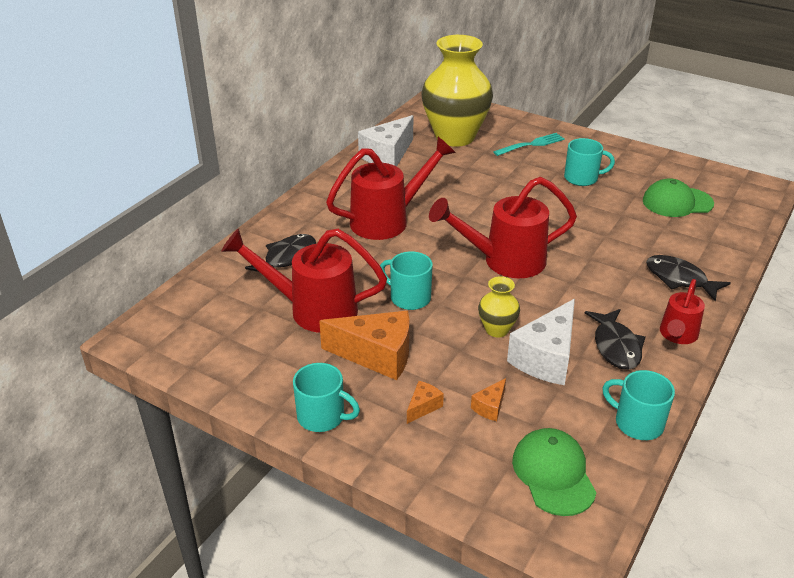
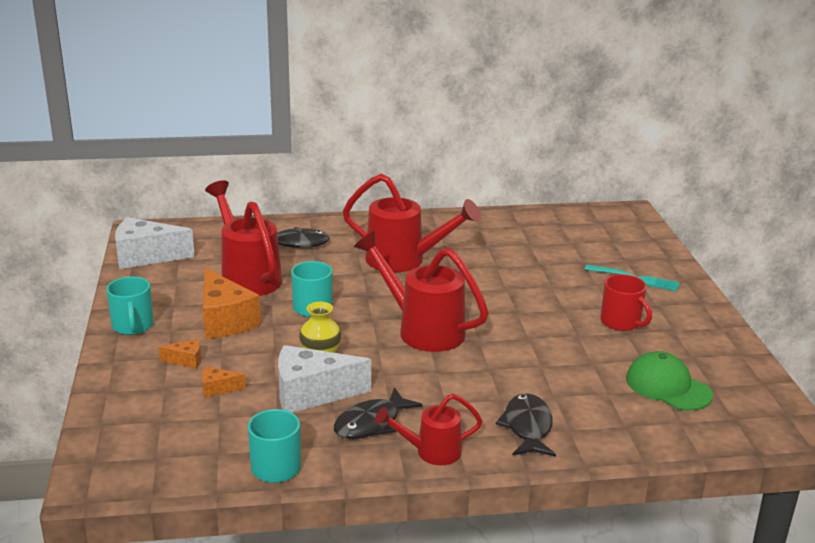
camera: 50 degrees right, 10 degrees down
white cheese [358,115,413,167] -> white cheese moved to [115,217,195,269]
yellow vase [422,35,493,147] -> none
green cap [512,428,597,516] -> none
turquoise mug [564,138,615,186] -> red mug [600,274,652,331]

